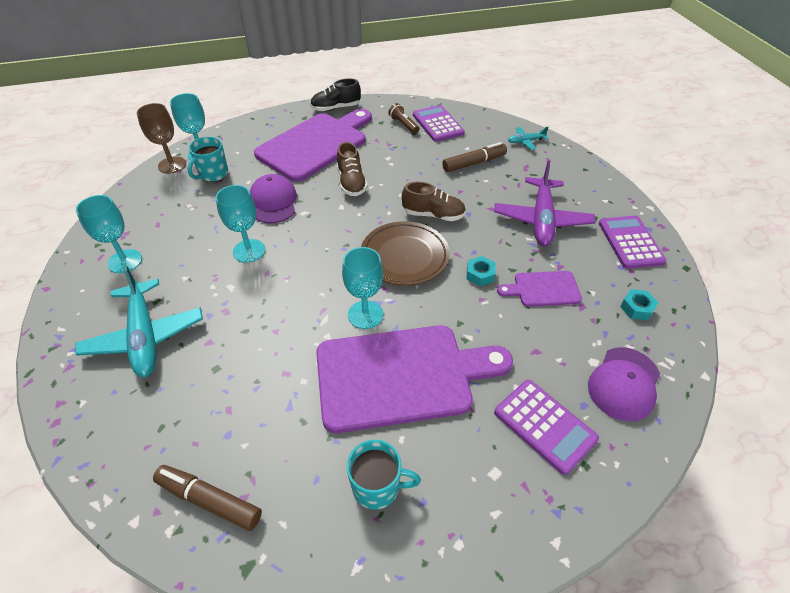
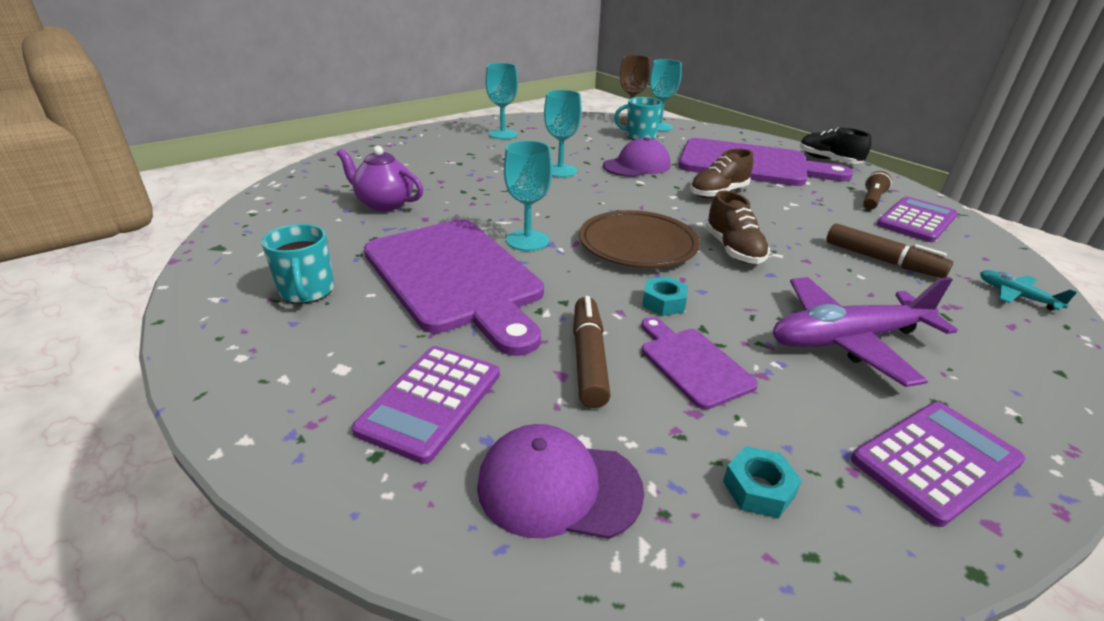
camera: 65 degrees right, 15 degrees down
turquoise plane [75,265,203,377] -> none
brown marker [153,465,262,531] -> brown marker moved to [573,296,611,408]
none -> purple teapot [337,146,423,211]

